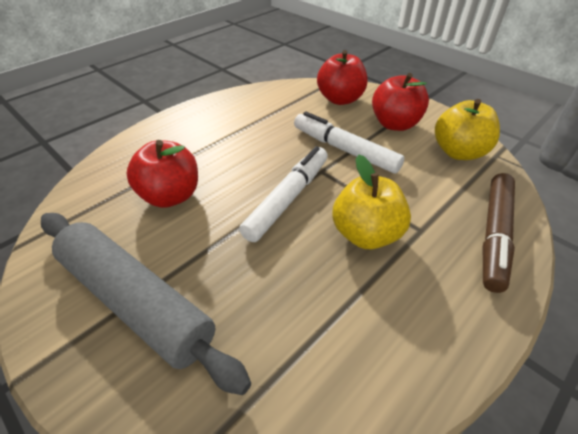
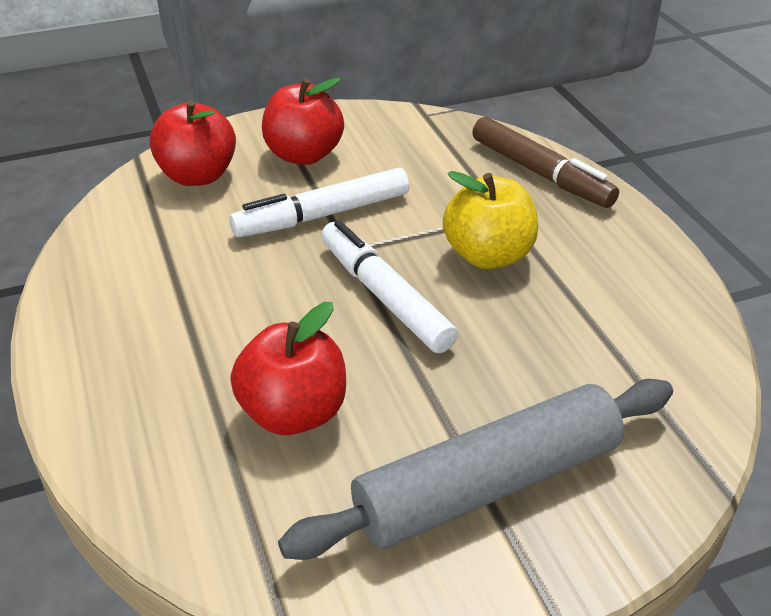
camera: 65 degrees left, 5 degrees down
yellow apple [435,99,500,160] -> none

